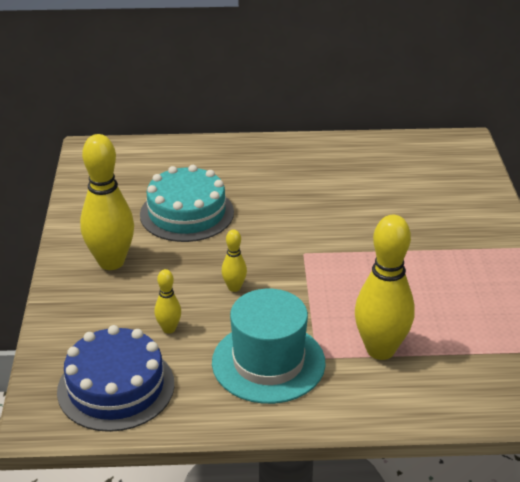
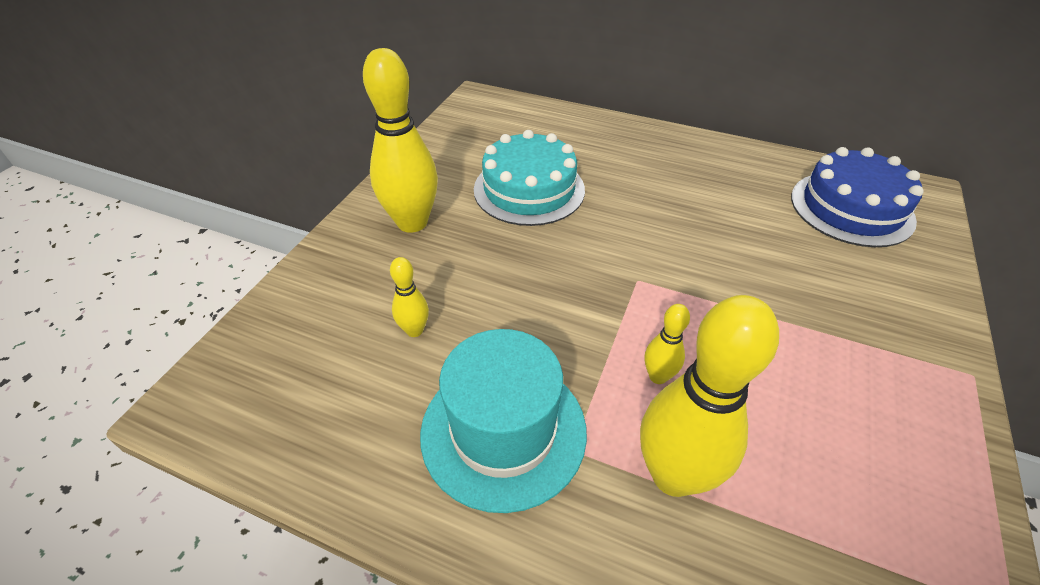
camera: 25 degrees right, 10 degrees up
blue cake [57,325,175,432] -> blue cake moved to [791,147,923,247]
yellow bowling pin [222,229,247,292] -> yellow bowling pin moved to [645,304,690,384]

